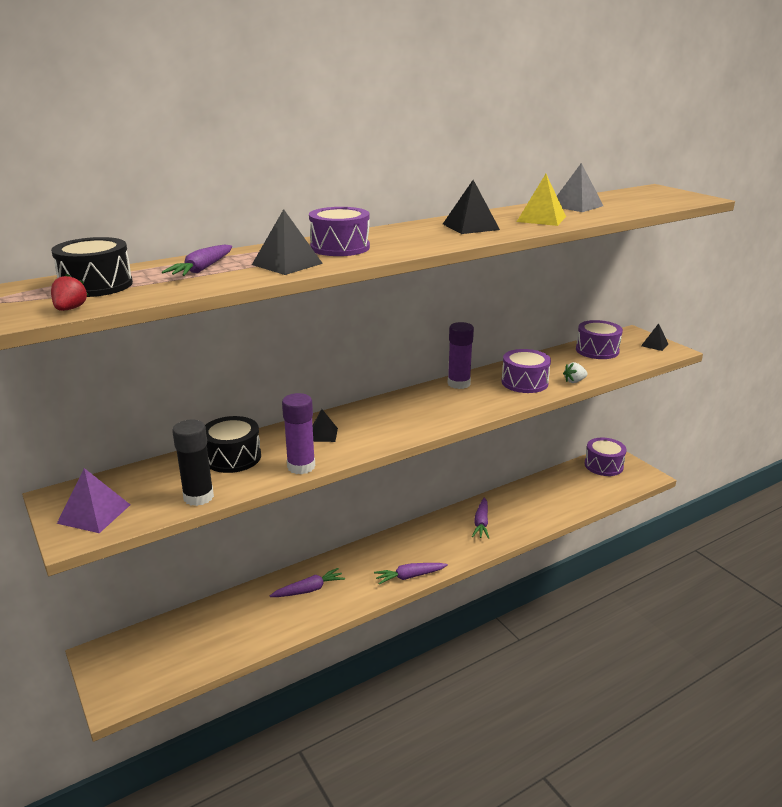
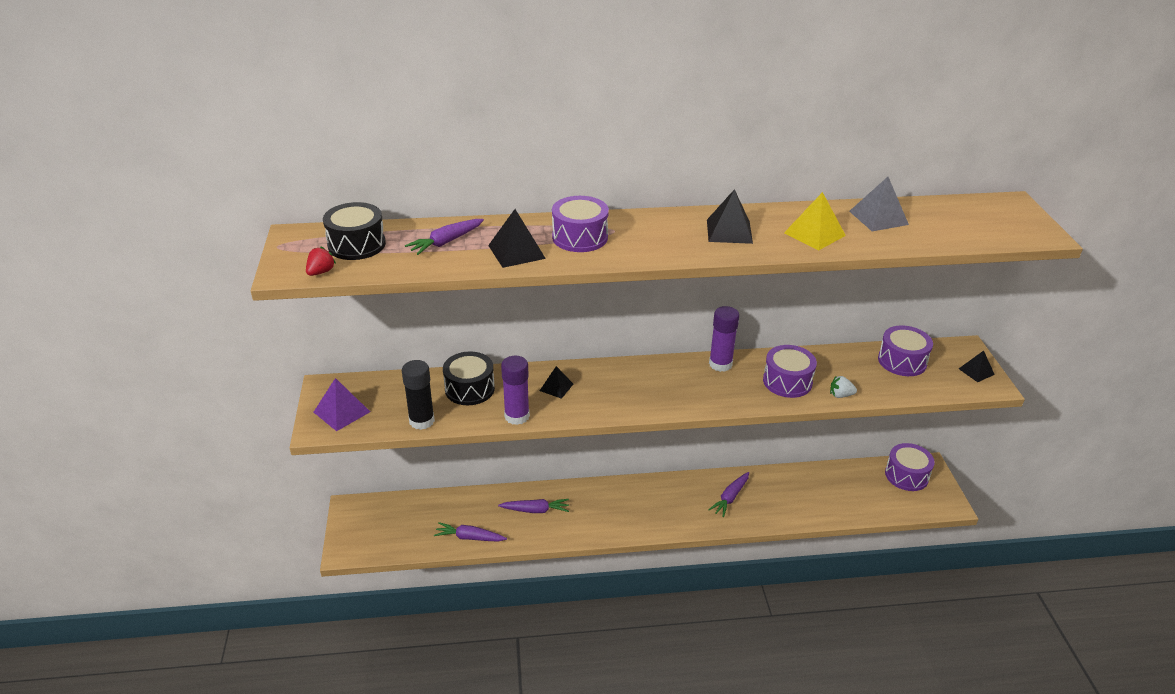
camera: 25 degrees right, 10 degrees up
purple carrot [374,563,448,584] -> purple carrot moved to [434,522,507,542]

